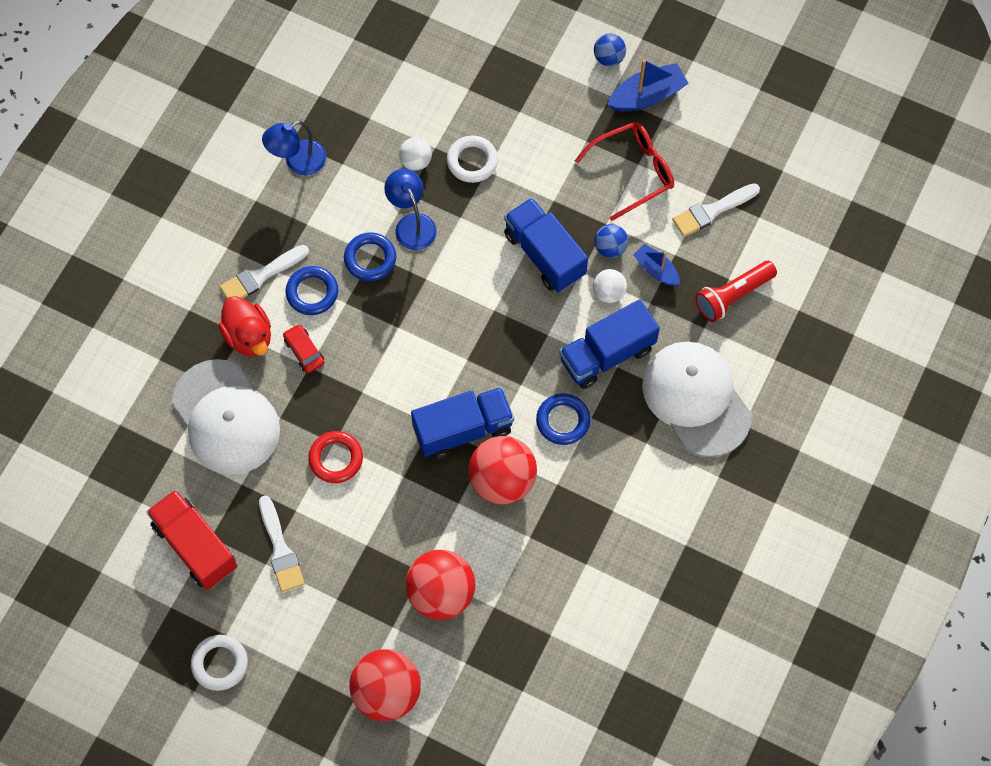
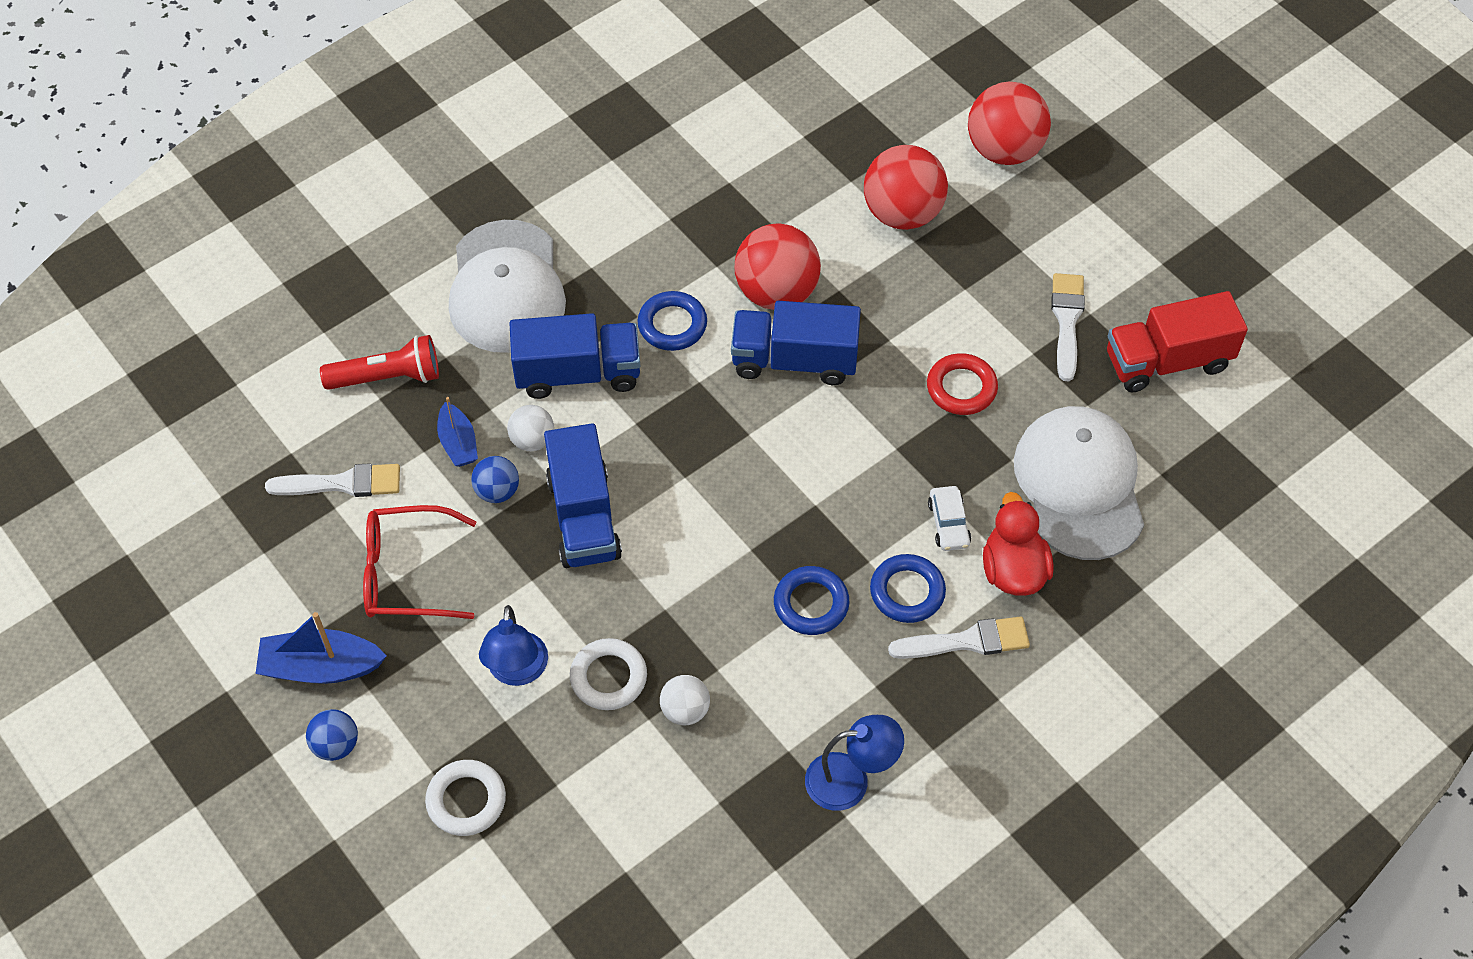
camera: 155 degrees left, 10 degrees down
red truck [146,489,237,590] -> red truck turned 90 degrees clockwise [1107,291,1248,392]
white ring [191,635,248,691] -> white ring moved to [425,760,506,836]
red car [283,324,325,373] -> white car [928,486,971,551]
blue lamp [384,169,437,250] -> blue lamp moved to [479,605,548,686]

